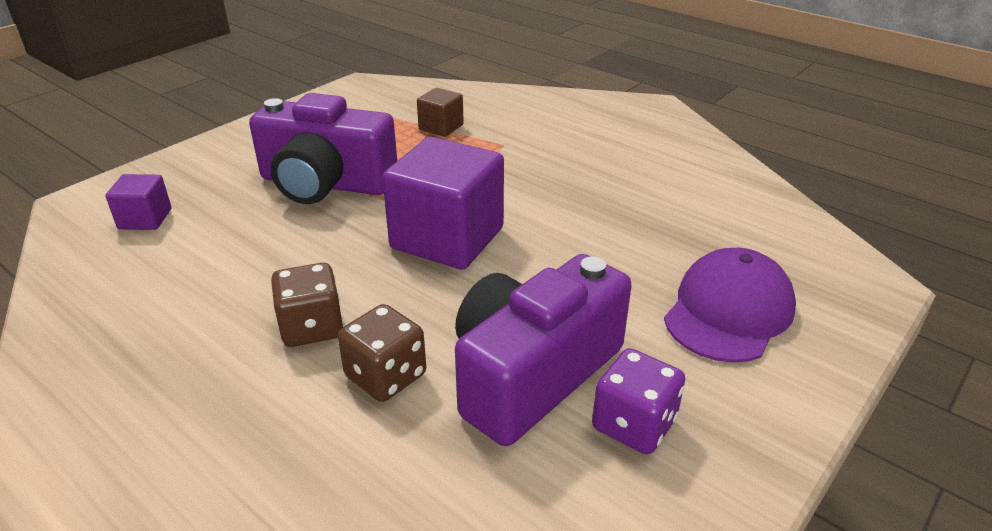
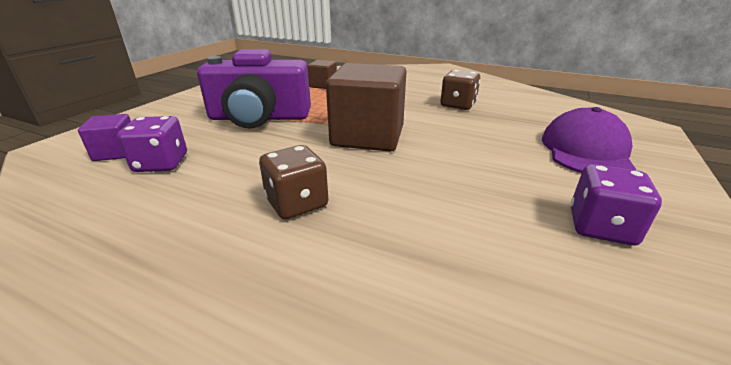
camera: 15 degrees left, 5 degrees down
brown dice [338,304,426,402] -> brown dice moved to [440,70,480,110]
purple cube [382,137,504,269] -> brown cube [326,63,406,152]
purple camera [455,254,632,446] -> none
none -> purple dice [117,116,187,172]

